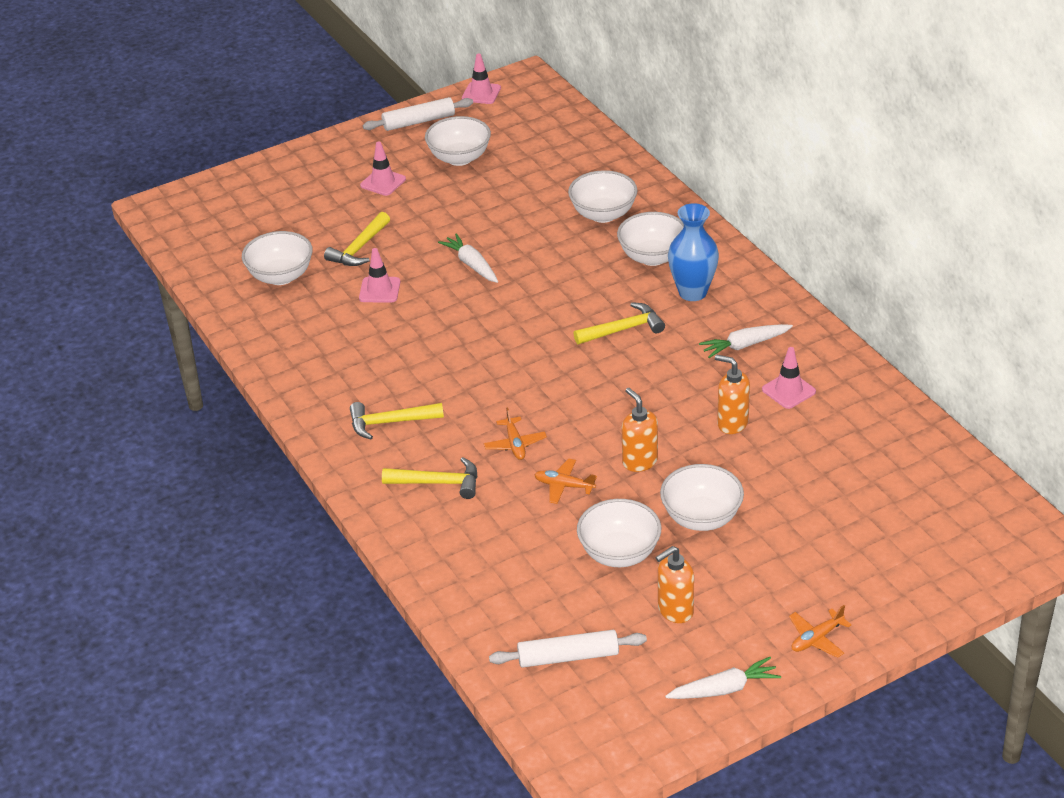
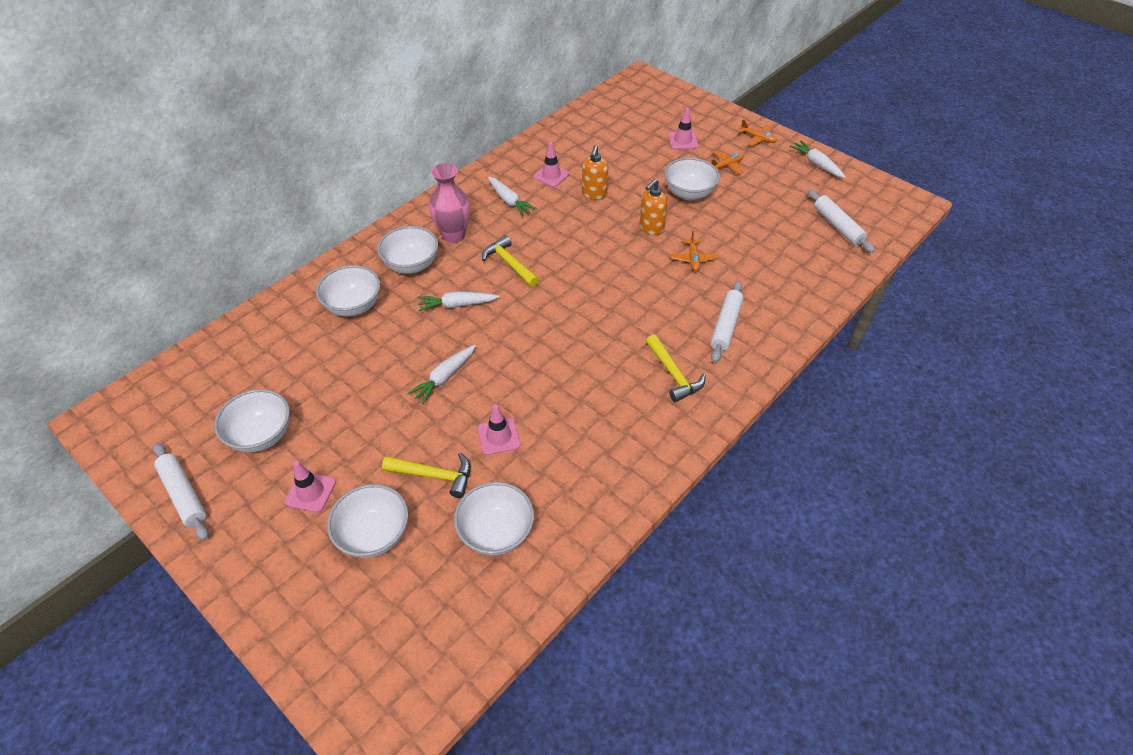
camera: 110 degrees left, 10 degrees up
yellow hammer [382,457,478,499] -> white rolling pin [710,281,743,363]
pink traffic cone [462,54,501,104] -> pink traffic cone moved to [668,108,698,149]
orange plane [484,407,547,460] -> orange plane moved to [711,150,744,174]
white bowl [577,499,661,567] -> white bowl moved to [327,484,408,558]
orange soap dispenser [655,546,694,623] -> none
blue vase [668,203,719,301] -> pink vase [429,163,470,243]
none -> white carrot [418,291,499,311]

